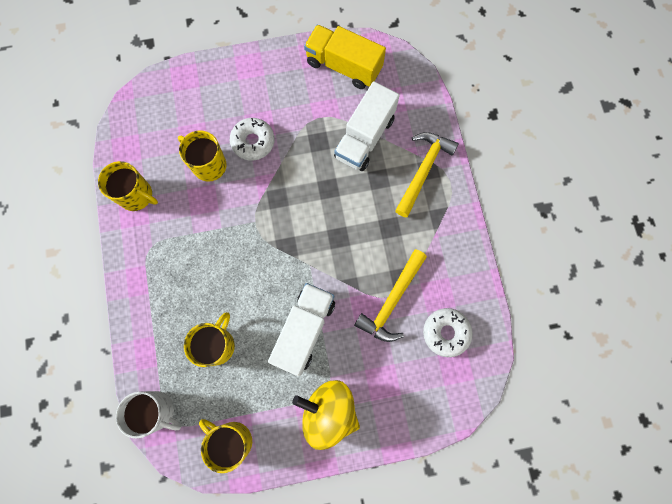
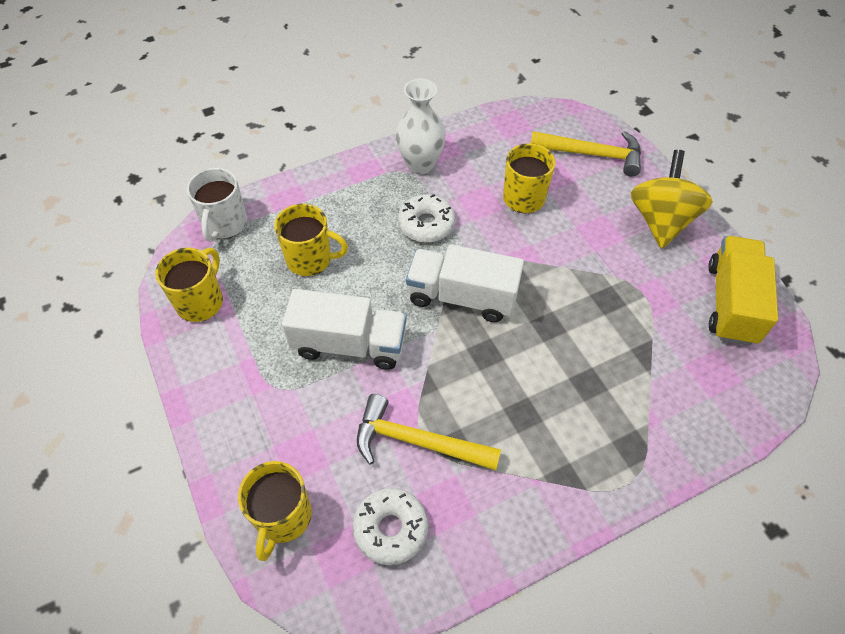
camera: 75 degrees right, 20 degrees down
yellow mug [98,161,158,211] -> yellow mug moved to [238,461,312,561]
white donut [230,118,275,161] -> white donut moved to [398,194,456,243]
yellow spinning top [292,380,360,450] -> yellow spinning top moved to [630,150,713,249]
white truck [334,81,400,171] -> white truck moved to [406,244,524,322]
yellow hammer [395,132,459,217] -> yellow hammer moved to [531,131,641,177]
none -> white vase [396,79,446,174]

